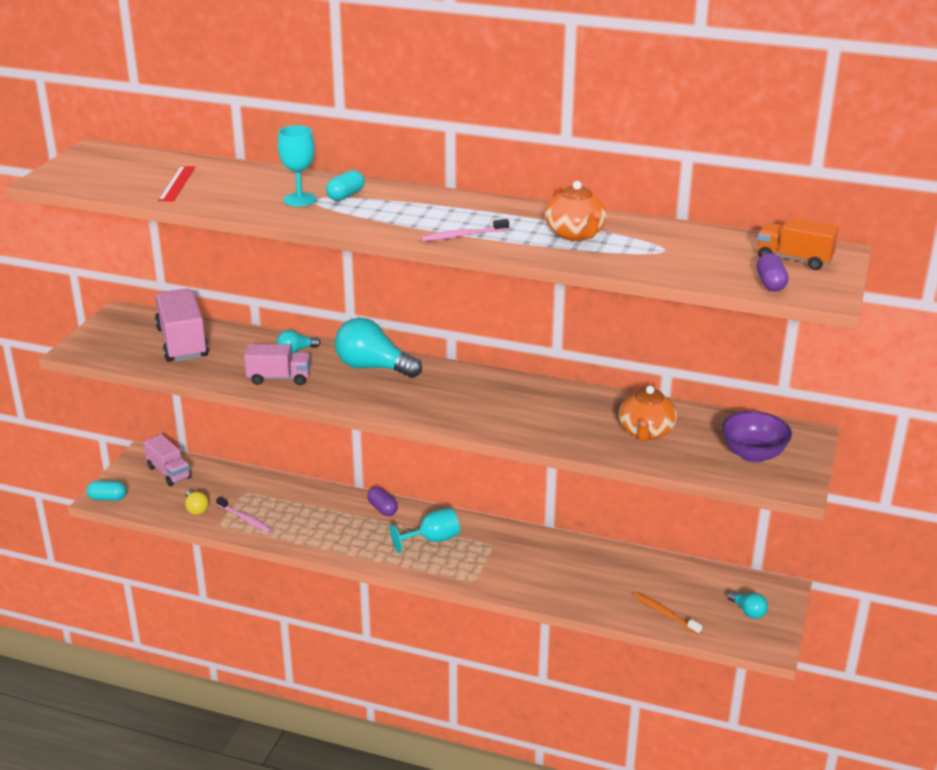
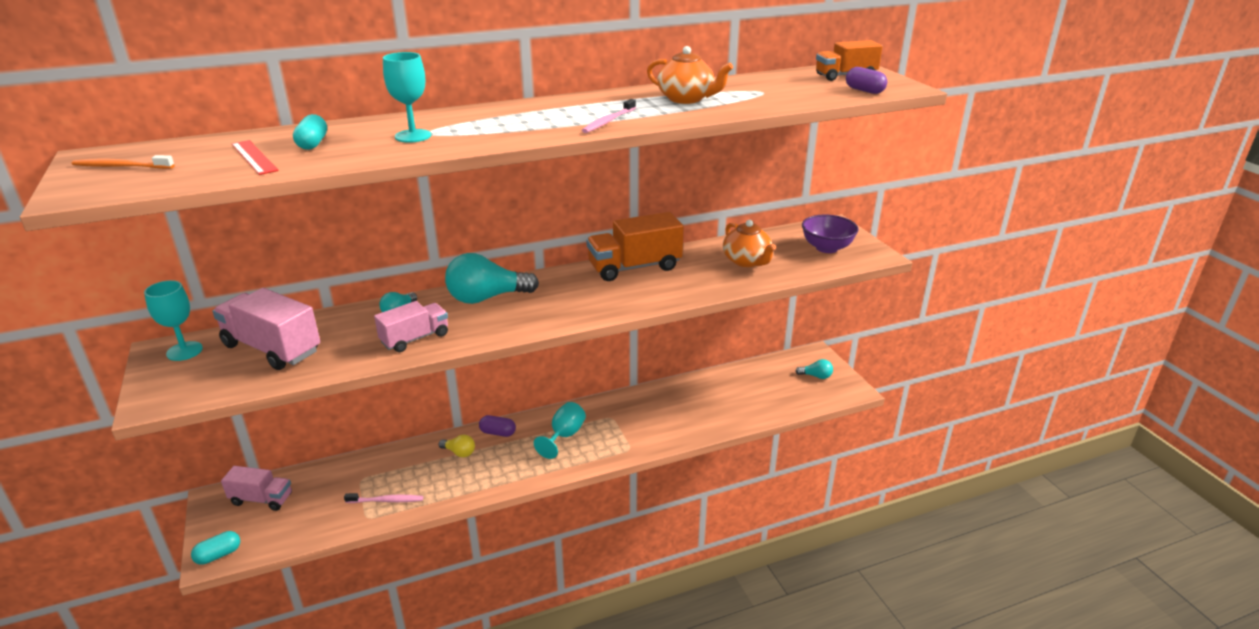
camera: 40 degrees left, 0 degrees up
yellow light bulb [185,490,209,515] -> yellow light bulb moved to [439,435,475,457]
turquoise capsule [326,170,365,201] -> turquoise capsule moved to [293,114,327,150]
orange toothbrush [633,592,702,634] -> orange toothbrush moved to [72,155,175,169]
none -> turquoise goblet [144,280,203,361]
none -> orange truck [586,212,684,281]

